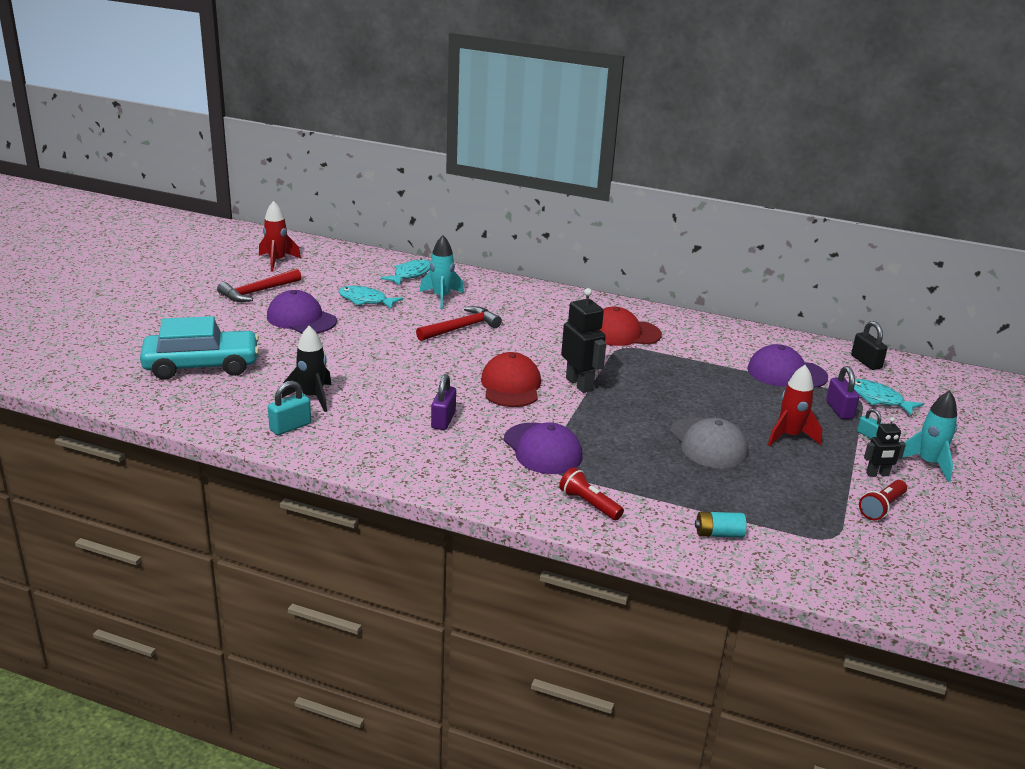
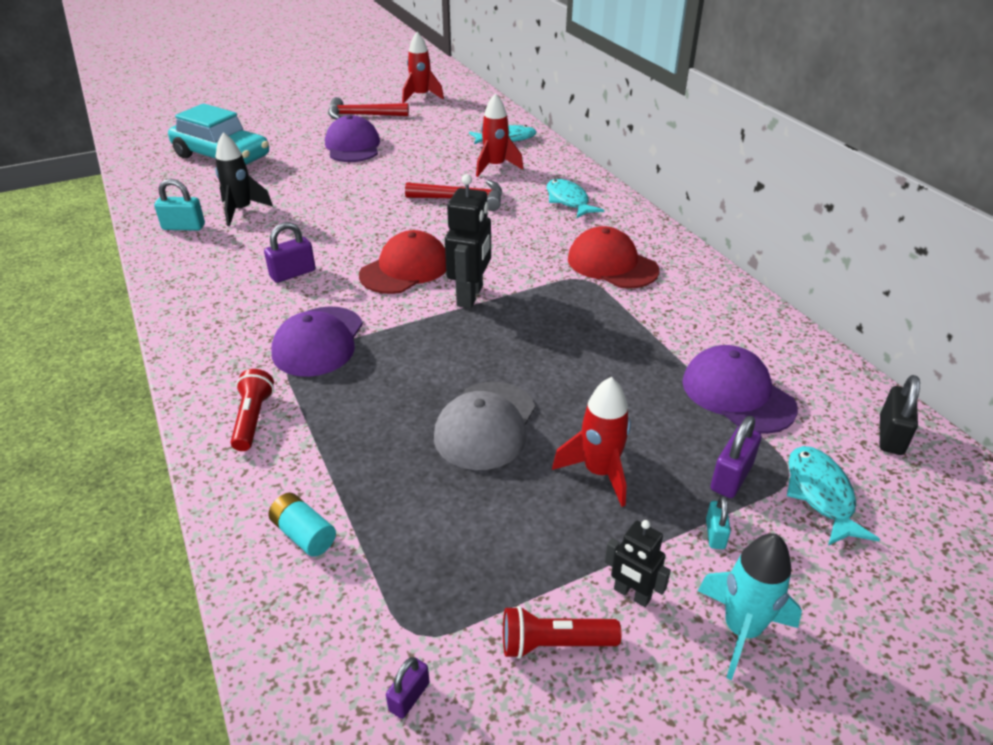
camera: 45 degrees right, 10 degrees up
turquoise fish [338,286,403,310] -> turquoise fish moved to [547,179,604,218]
turquoise rocket [420,235,464,309] -> red rocket [476,93,523,177]
none -> purple padlock [386,657,430,719]

